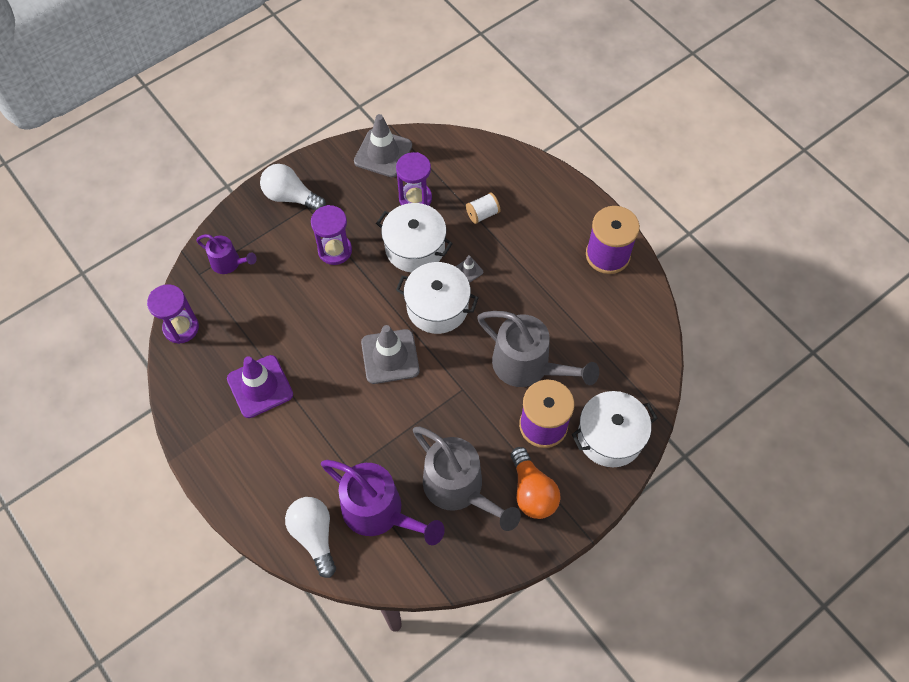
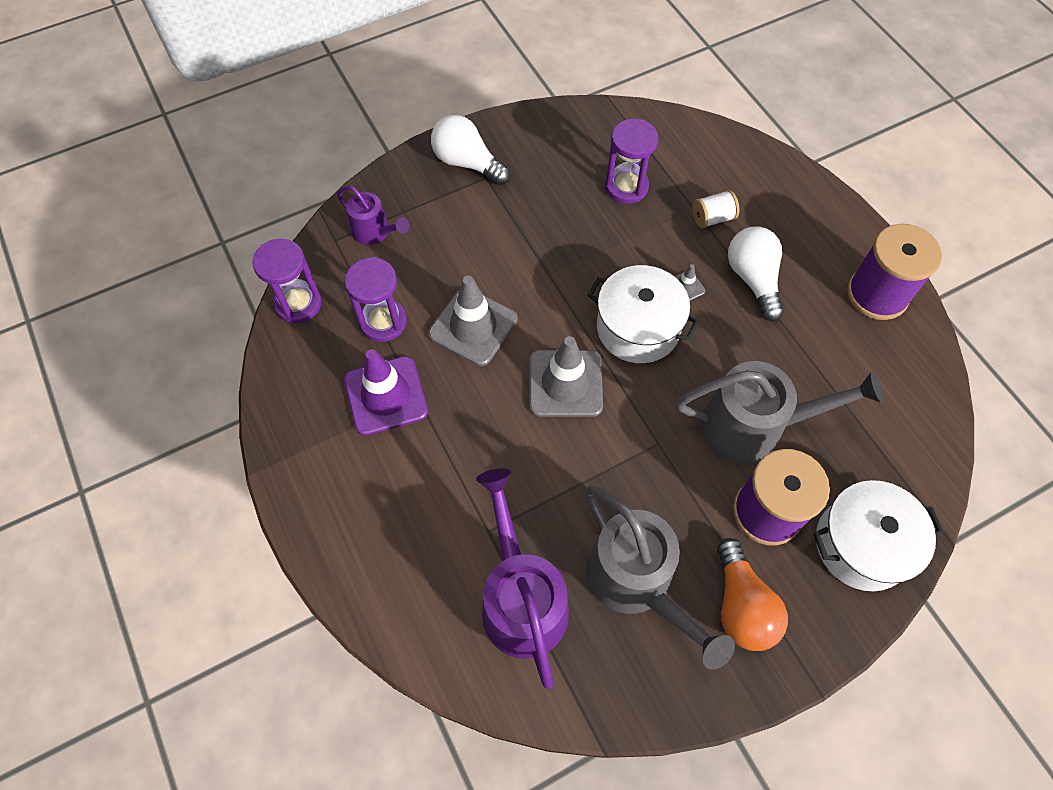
camera: 10 degrees right, 0 degrees up
white light bulb [285,497,336,578] -> white light bulb moved to [728,226,784,322]
purple hourglass [311,205,352,265] -> purple hourglass moved to [345,257,407,342]
purple watering can [321,460,445,545] -> purple watering can turned 150 degrees counterclockwise [476,468,569,689]
grey traffic cone [354,114,412,178] -> grey traffic cone moved to [429,276,518,366]
white pot [376,203,453,273] -> none
grey watering can [477,311,599,387] -> grey watering can turned 45 degrees counterclockwise [676,361,884,464]

